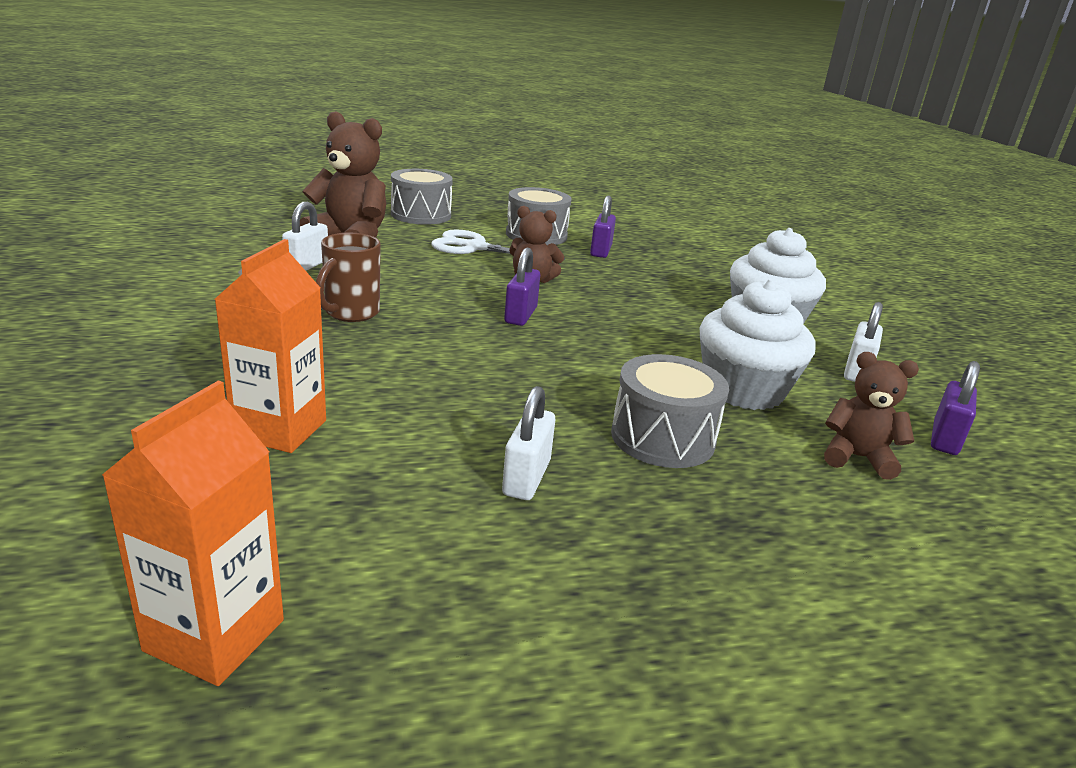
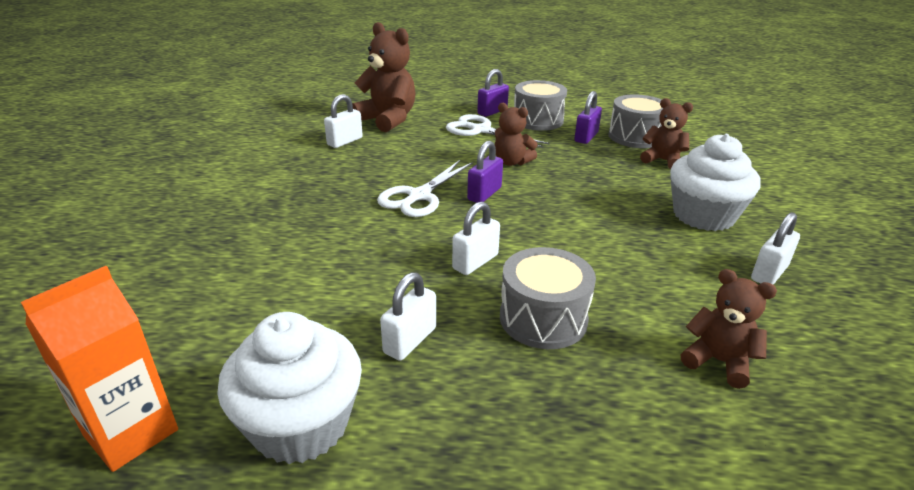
camera: 20 degrees right, 5 degrees up
orange carton [215,239,326,453] -> none
brown mug [316,233,381,322] -> none
grey drum [391,169,453,225] -> grey drum moved to [609,94,663,148]
white cupcake [699,279,816,410] -> white cupcake moved to [217,312,362,464]
purple padlock [931,361,980,455] -> purple padlock moved to [477,69,509,117]
none -> white scissors [377,160,473,217]
none -> white padlock [452,201,500,275]
none -> brown teddy bear [640,98,693,169]

